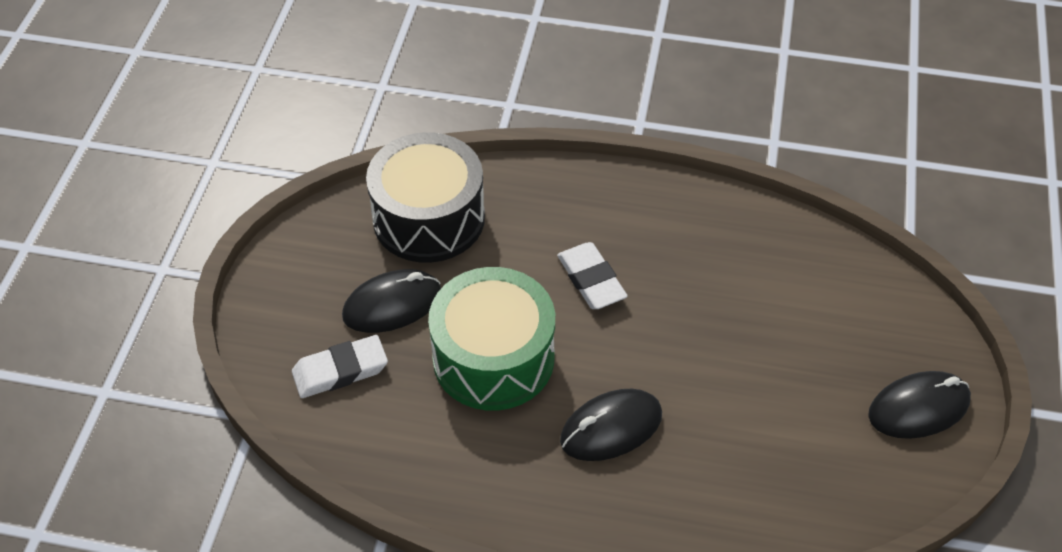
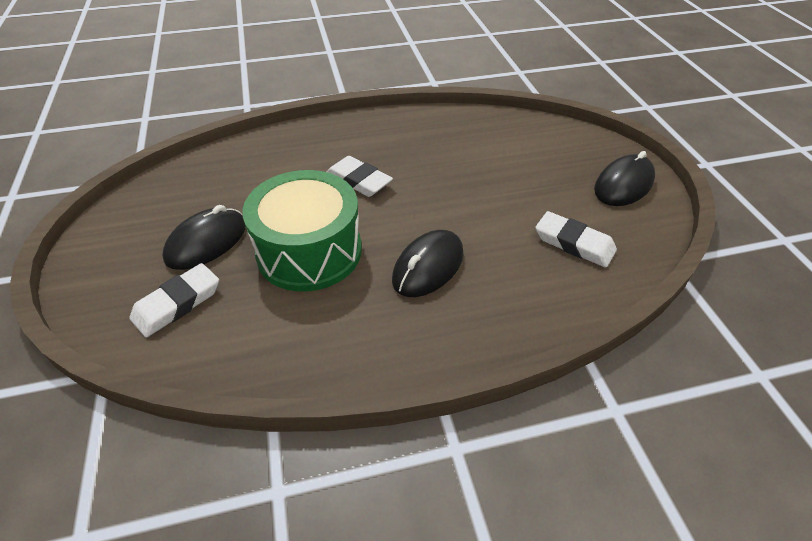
camera: 25 degrees left, 5 degrees down
black drum [366,132,485,263] -> none
none -> white eraser [535,211,617,267]

